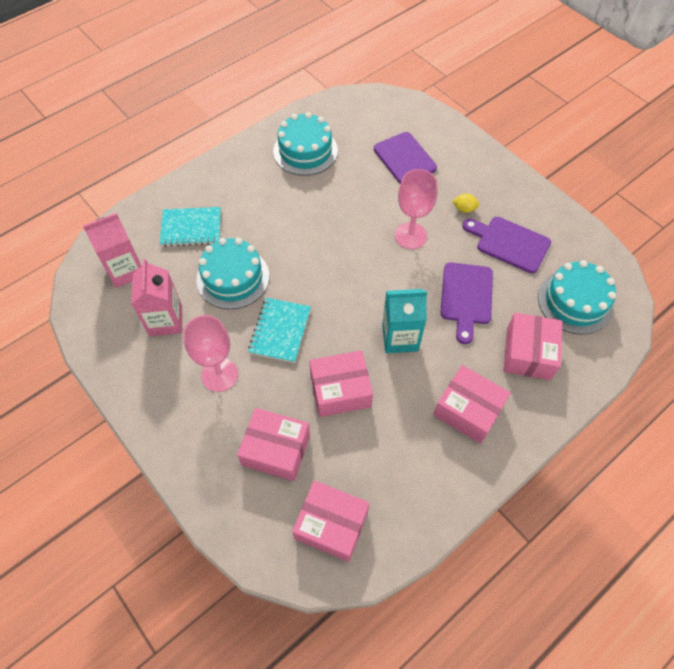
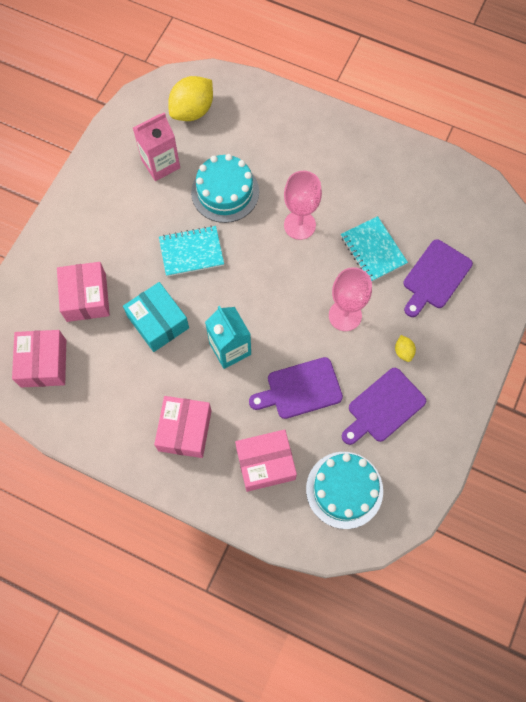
camera: 65 degrees right, 10 degrees up
pink carton [83,213,141,288] -> yellow lemon [168,76,213,121]
turquoise notebook [160,207,221,247] -> turquoise notebook moved to [341,216,408,281]
pink goblet [183,315,238,392] -> pink goblet moved to [284,171,322,240]
turquoise cake [273,112,338,176] -> none
pink box [309,350,373,417] -> turquoise box [123,282,189,352]
purple cutting board [462,217,551,273] -> purple cutting board turned 135 degrees counterclockwise [342,368,426,445]

